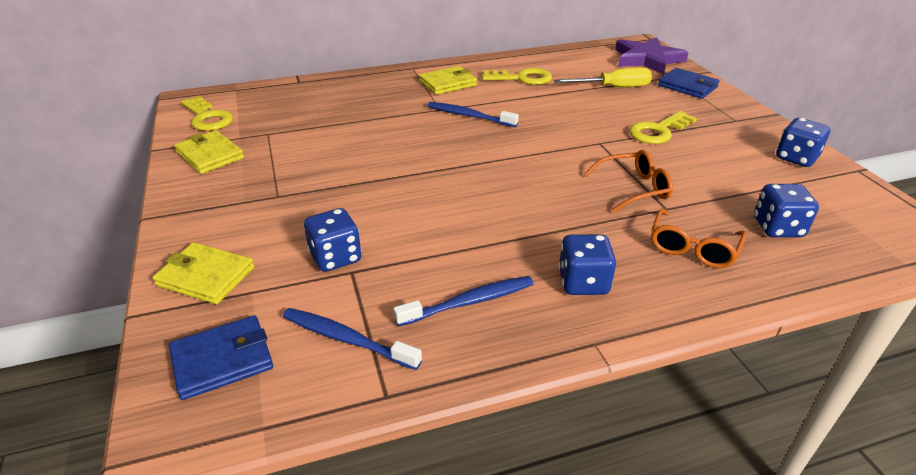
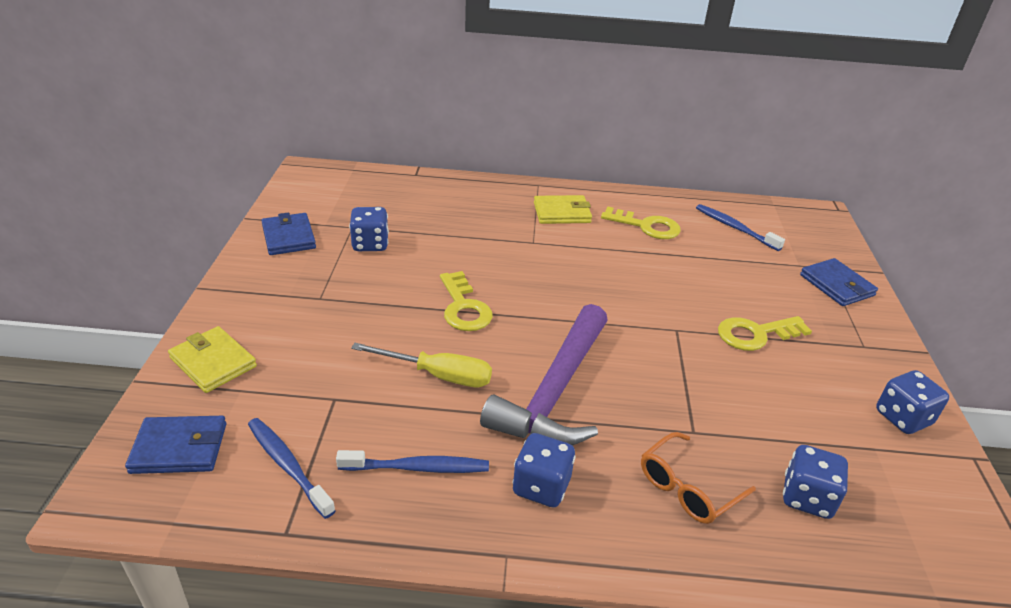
camera: 20 degrees right, 0 degrees up
yellow wallet [174,130,244,174] -> blue wallet [262,212,316,255]
yellow key [181,96,233,131] -> yellow key moved to [440,271,493,331]
blue dice [304,208,362,272] -> blue dice moved to [349,207,389,251]
blue toothbrush [428,102,519,127] -> blue toothbrush moved to [696,204,785,251]
yellow screwdriver [554,68,652,87] -> yellow screwdriver moved to [351,343,492,387]
orange glasses [584,150,673,212] -> none
purple star [615,37,689,75] -> none
none -> purple hammer [480,304,608,445]

